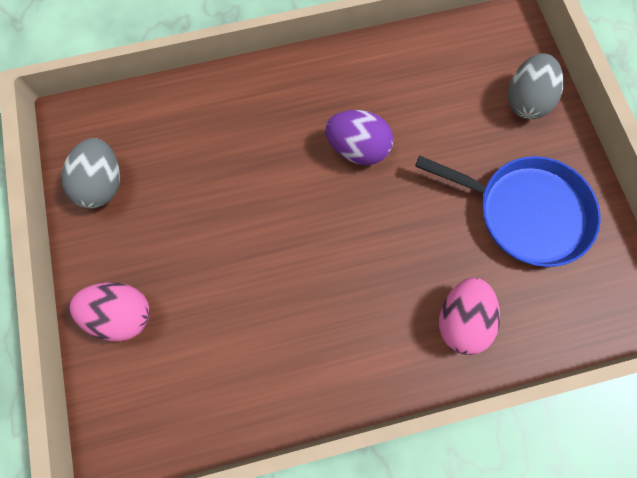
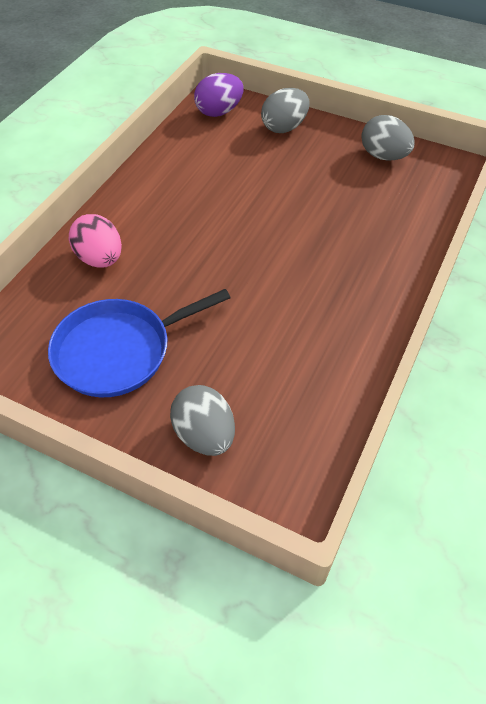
camera: 130 degrees right, 20 degrees down
pink egg [69,282,150,341] -> grey egg [261,88,310,133]
purple egg [325,110,393,165] -> purple egg moved to [194,73,243,117]

